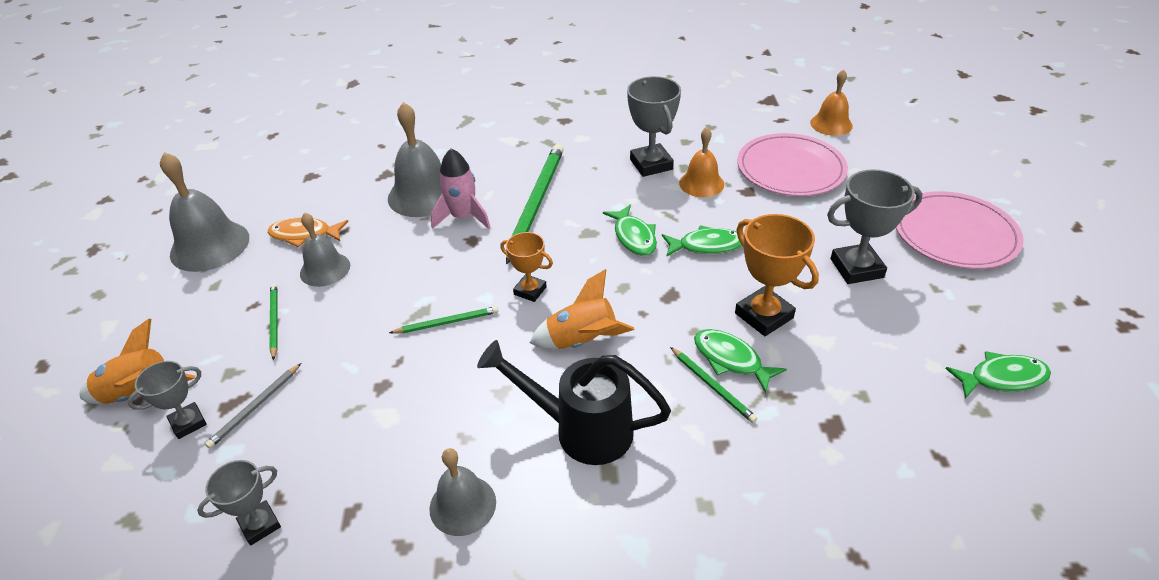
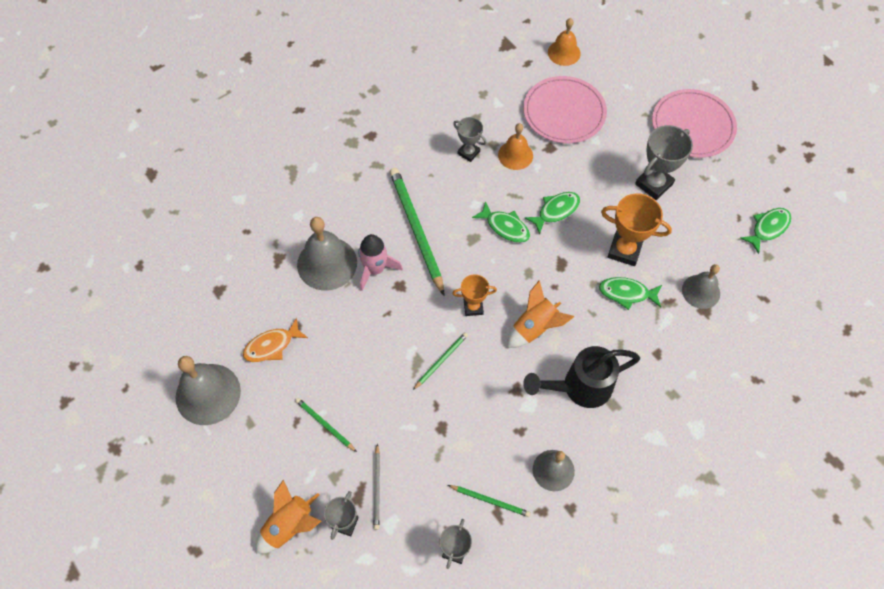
camera: 35 degrees left, 20 degrees up
grey bell [300,212,350,287] -> grey bell moved to [682,264,720,309]
grey trophy [627,76,681,177] -> grey trophy [453,117,486,162], size x0.61
green pencil [670,347,758,423] -> green pencil moved to [448,485,531,517]

